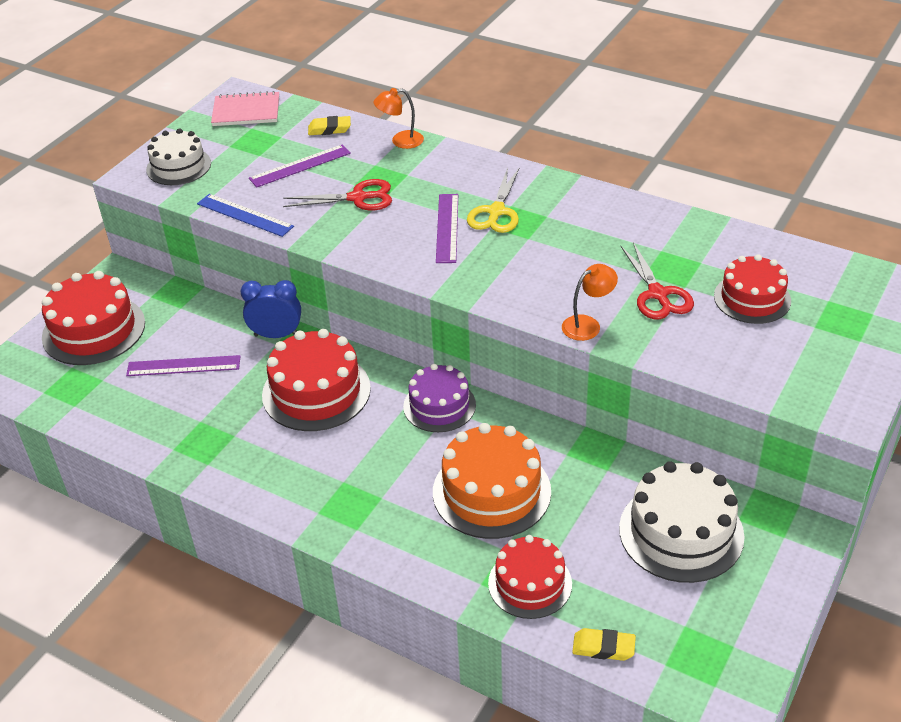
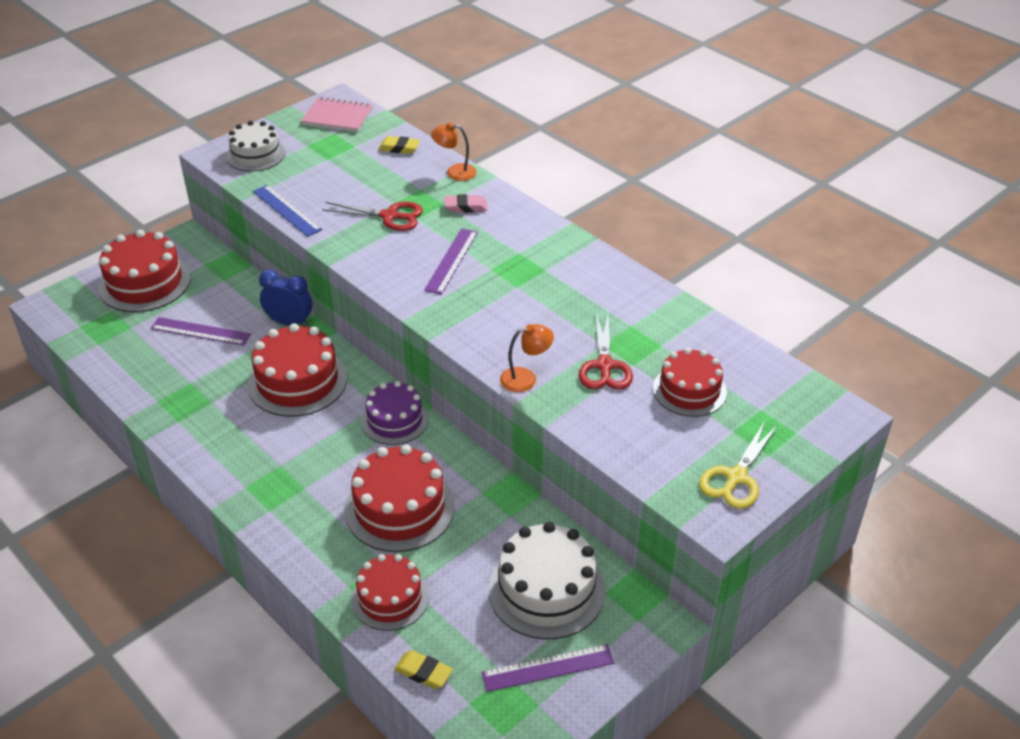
camera: 15 degrees right, 0 degrees up
purple ruler [249,144,351,188] -> purple ruler moved to [482,644,614,692]
orange cake [433,423,551,539] -> red cake [345,445,455,552]
yellow scissors [467,167,520,233] -> yellow scissors moved to [699,421,778,509]
none -> pink eraser [444,194,488,213]

